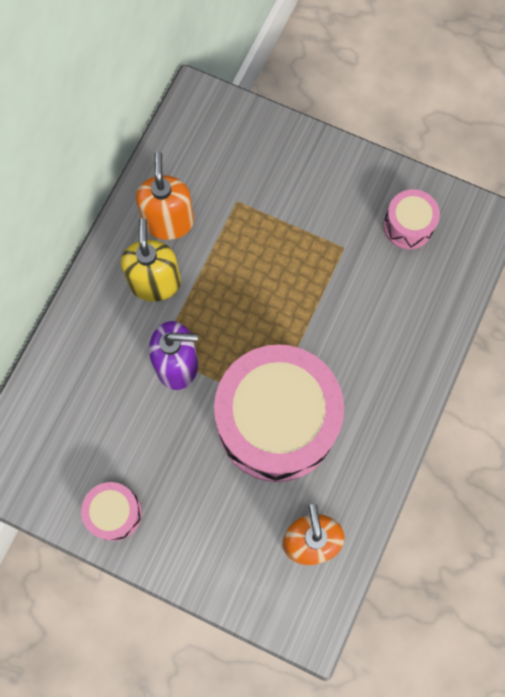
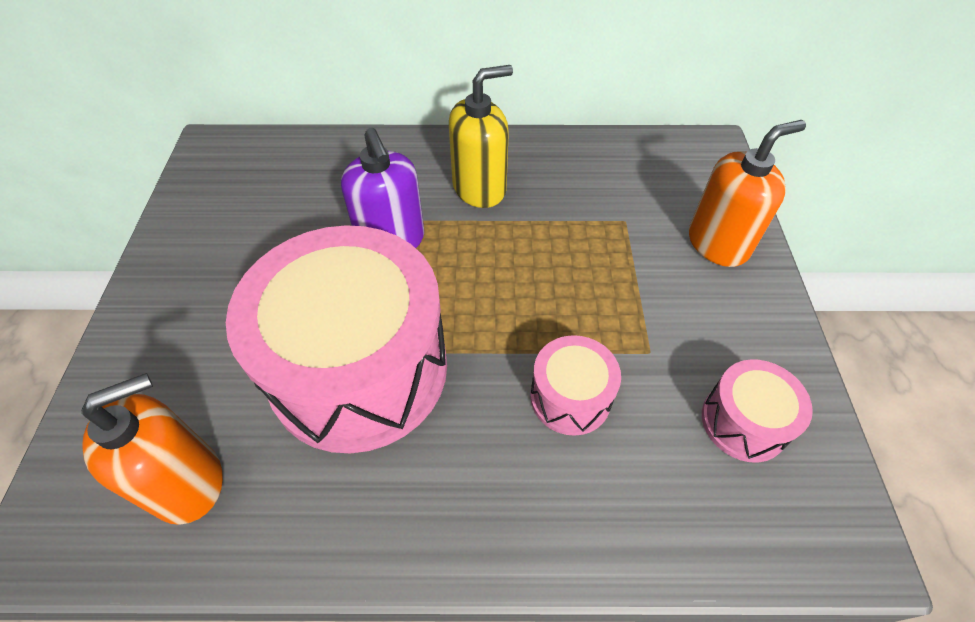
camera: 65 degrees right, 20 degrees down
pink drum [81,482,142,541] -> pink drum moved to [530,335,621,436]
orange soap dispenser [136,152,194,240] -> orange soap dispenser moved to [689,120,806,267]

